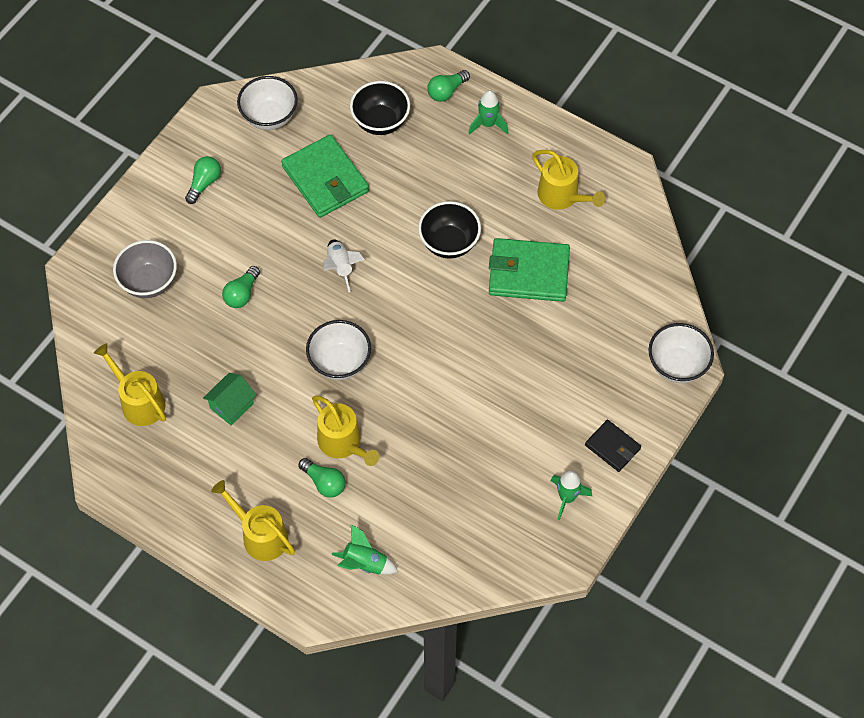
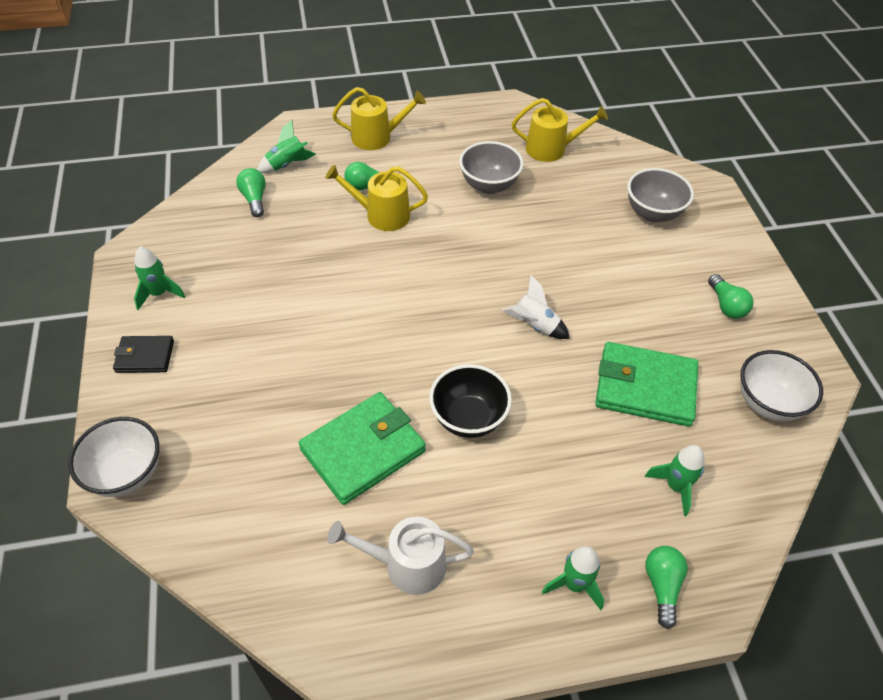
camera: 135 degrees right, 10 degrees down
green house [203,373,256,426] -> grey bowl [459,141,524,194]
green light bulb [222,266,260,308] -> green light bulb moved to [236,168,266,217]
white bowl [306,320,371,380] -> none
black bowl [350,81,410,135] -> green rocket [645,445,705,516]
yellow watering can [532,150,605,210] -> white watering can [328,517,474,595]

